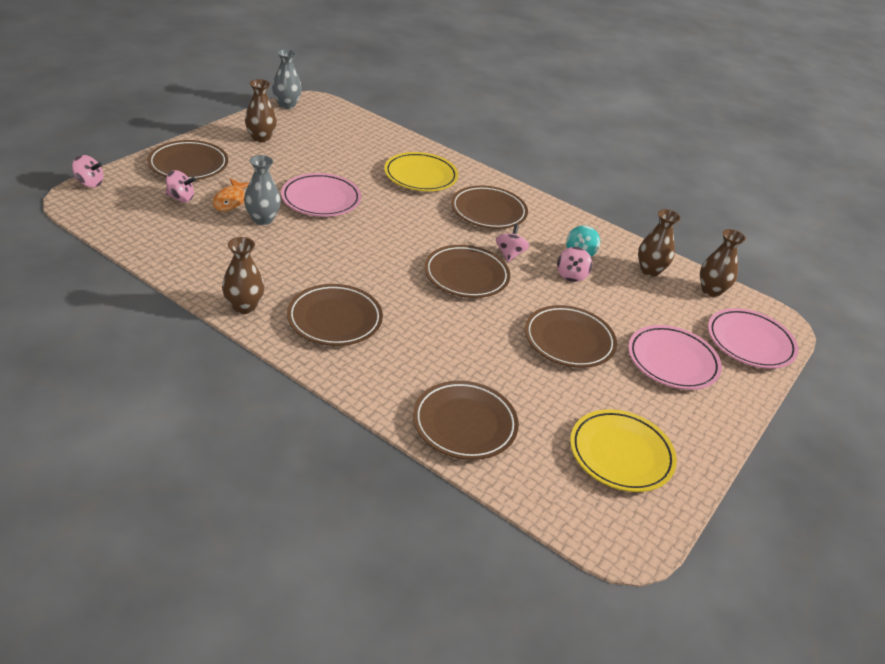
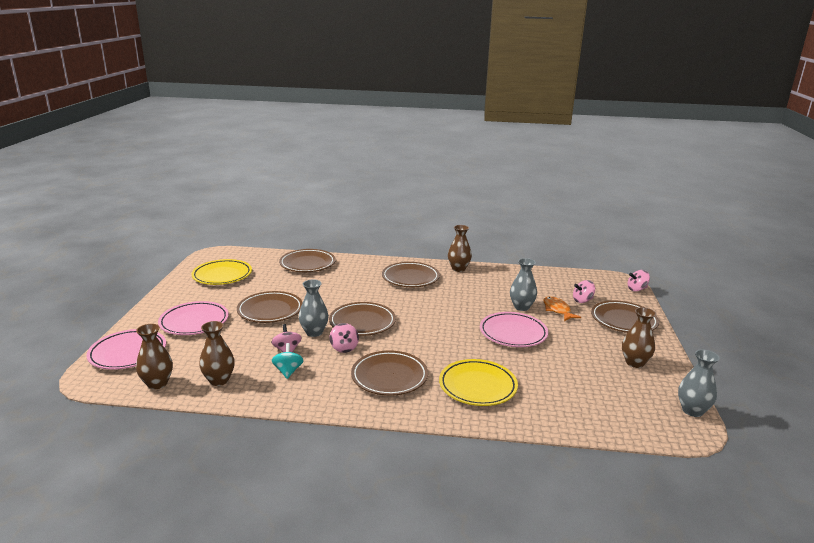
camera: 155 degrees right, 15 degrees down
none -> grey vase [299,279,329,337]

